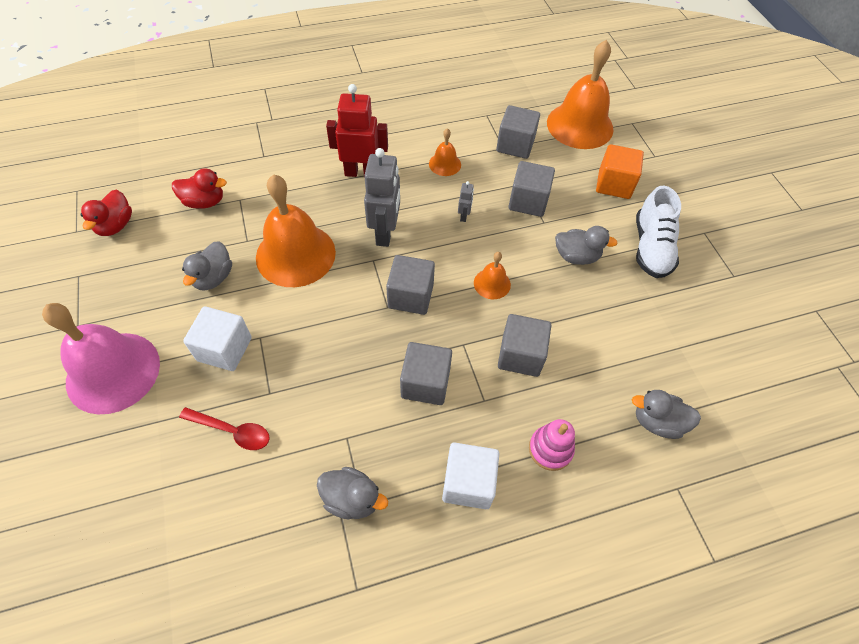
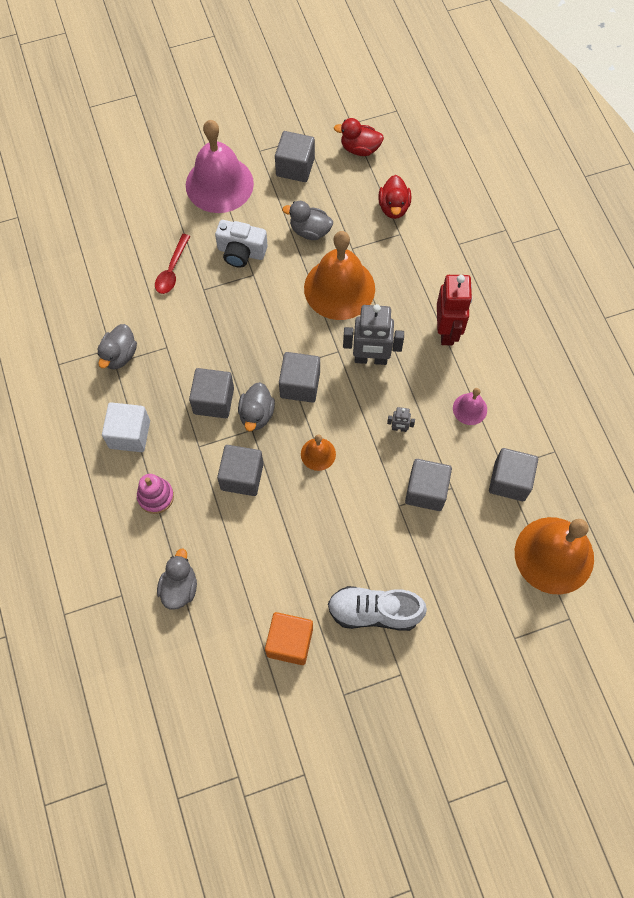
camera: 90 degrees right, 10 degrees up
white cube [183,306,252,371] -> white camera [215,220,268,267]
orange bell [429,128,461,176] -> pink bell [453,388,487,425]
grey duck [555,226,617,265] -> grey duck moved to [238,382,275,431]
orange cube [596,144,644,199] -> orange cube moved to [265,612,313,665]
none -> grey cube [275,131,315,182]

